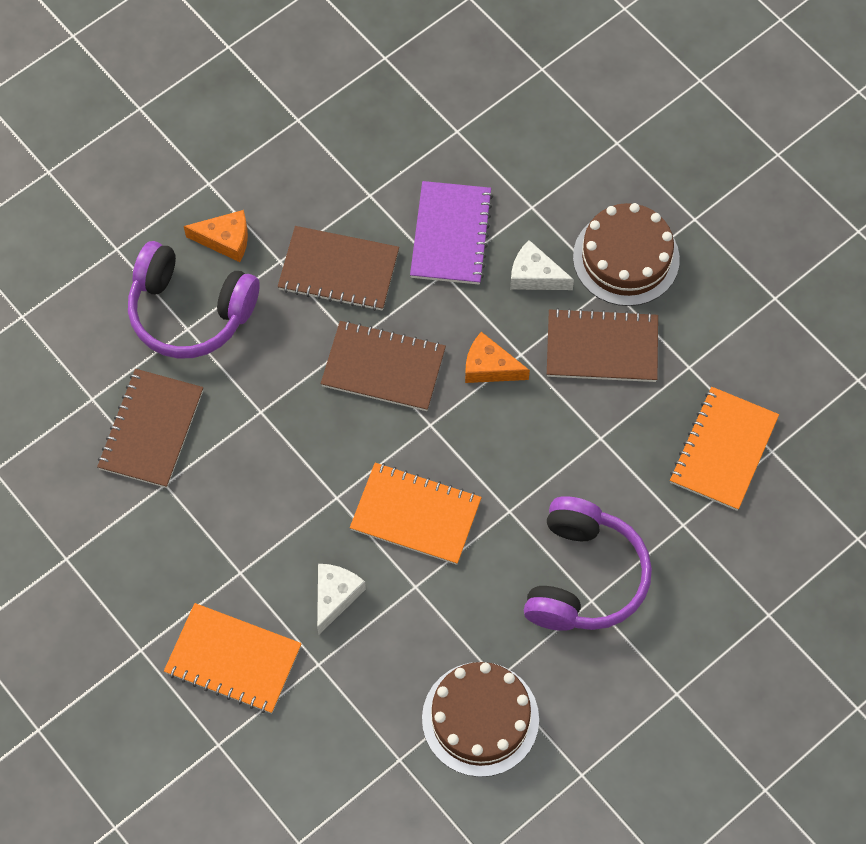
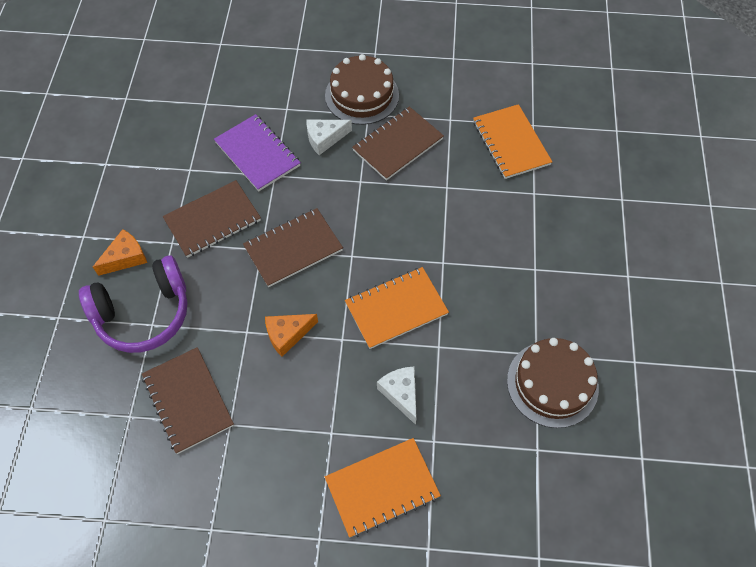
camera: 45 degrees left, 5 degrees down
orange cheese [465,332,530,383] -> orange cheese moved to [265,314,318,357]
purple headphones [524,496,652,631] -> none

